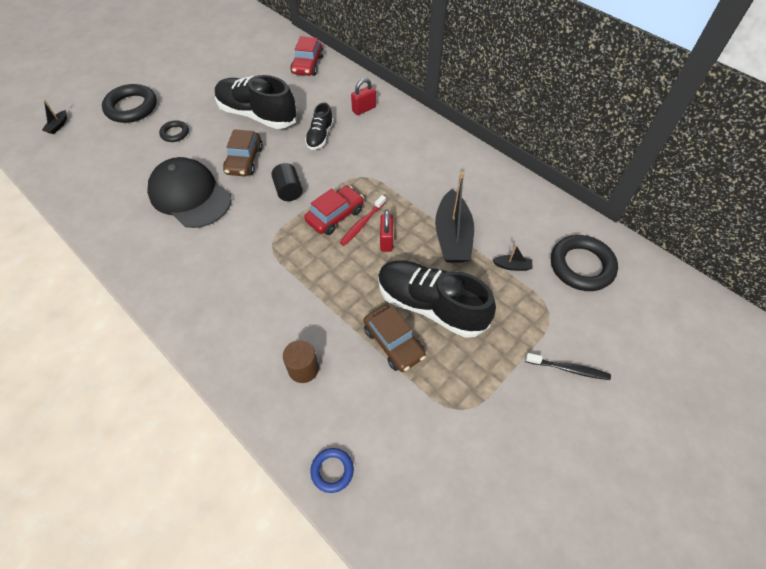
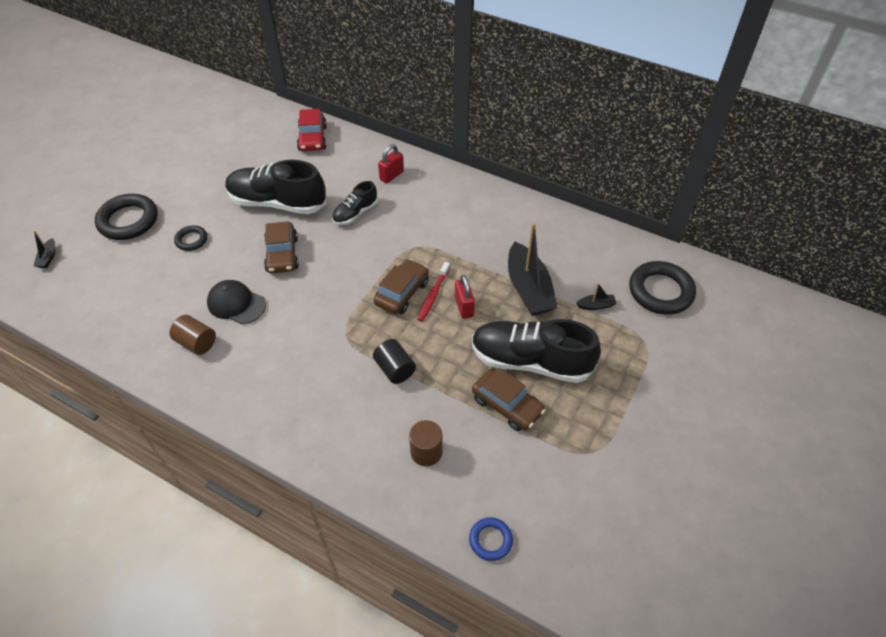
camera: 15 degrees left, 5 degrees down
black cap [147,157,232,228] -> black cap [207,280,266,324], size x0.60
black cylinder [271,163,303,201] -> black cylinder moved to [373,339,416,384]
red car [304,186,364,235] -> brown car [374,259,429,314]
black shoe [305,103,334,150] -> black shoe turned 45 degrees clockwise [332,181,378,225]
black toothbrush [525,353,611,380] -> none
none -> brown cylinder [169,315,216,355]

